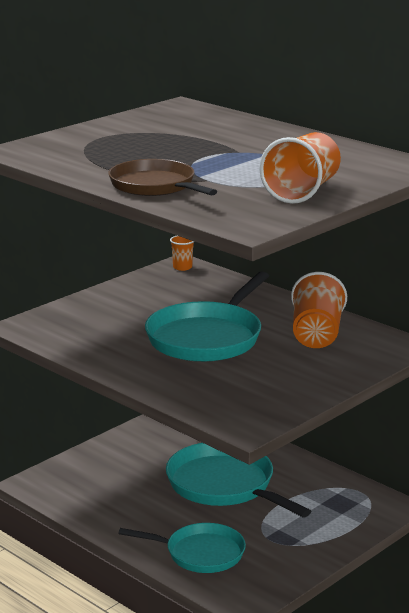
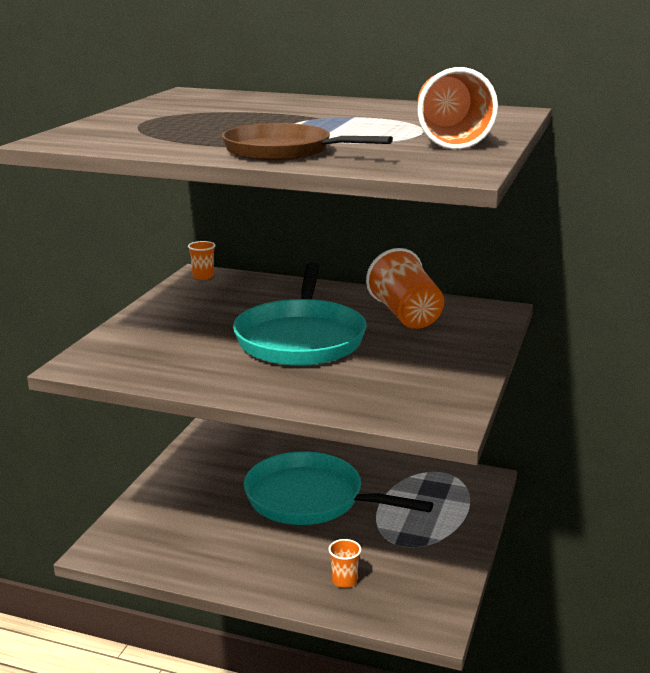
camera: 25 degrees left, 0 degrees up
turquoise pan [118,523,246,573] -> orange cup [329,539,361,588]

